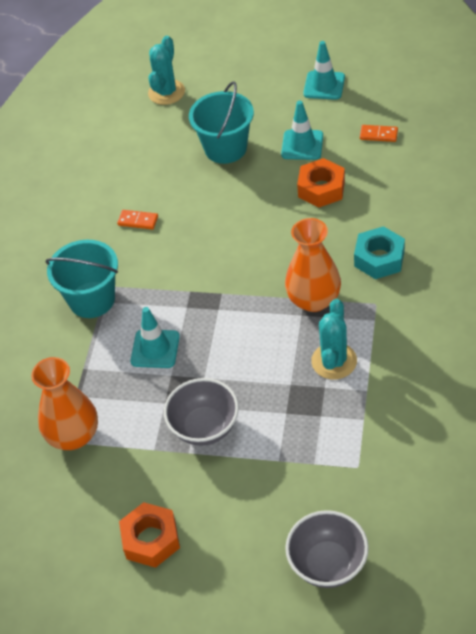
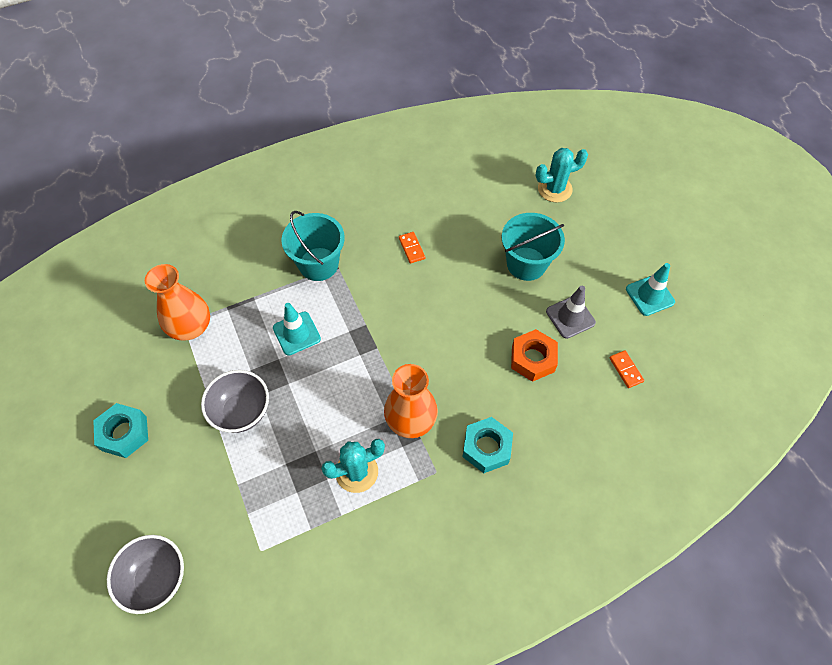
camera: 50 degrees right, 10 degrees up
orange nut [119,502,180,568] -> turquoise nut [93,403,148,458]
turquoise traffic cone [281,101,323,160] -> grey traffic cone [546,286,596,339]

